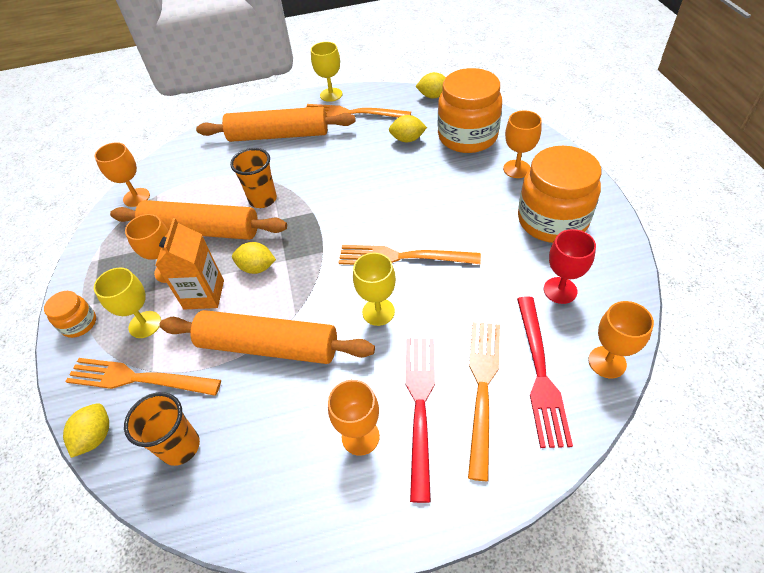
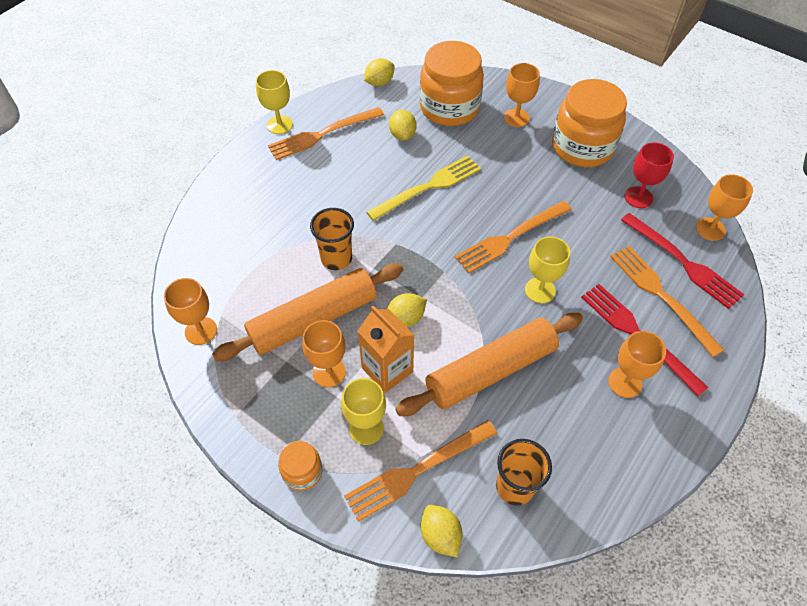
camera: 45 degrees left, 5 degrees up
orange rolling pin [196,107,356,142] -> none
yellow lemon [389,115,427,142] -> yellow lemon turned 60 degrees counterclockwise [389,110,417,141]
none -> yellow fork [366,156,481,221]

